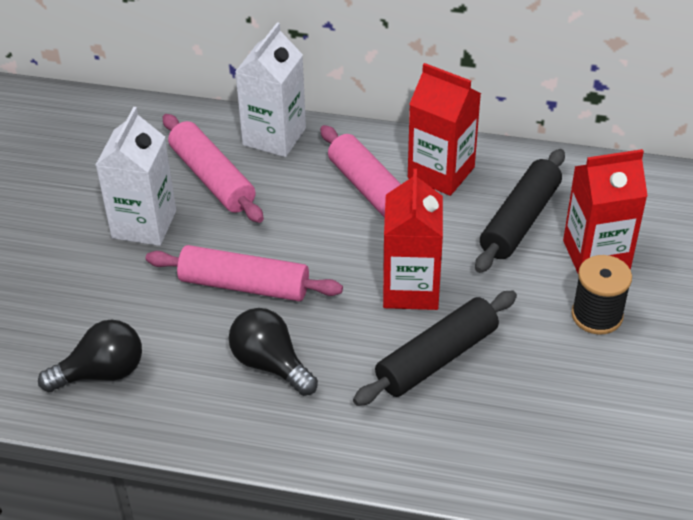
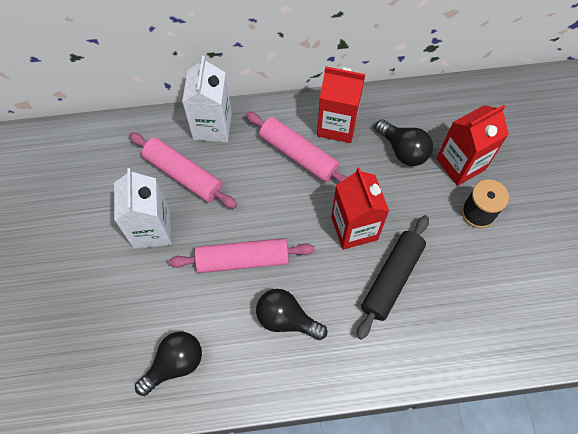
camera: 20 degrees left, 20 degrees up
black rolling pin [475,149,565,273] -> black light bulb [375,119,433,166]

